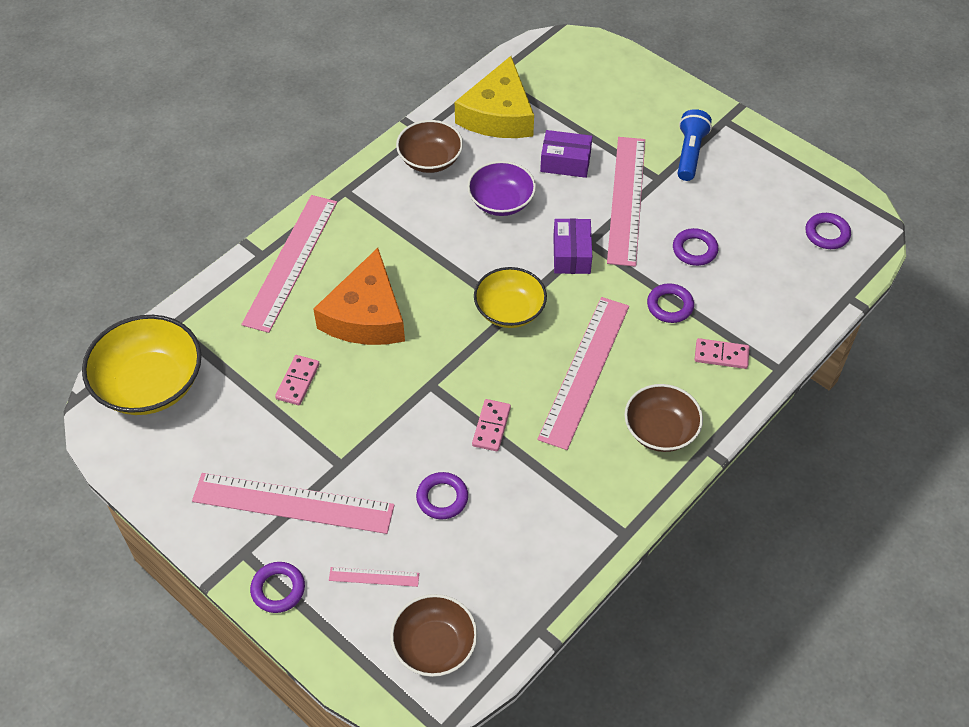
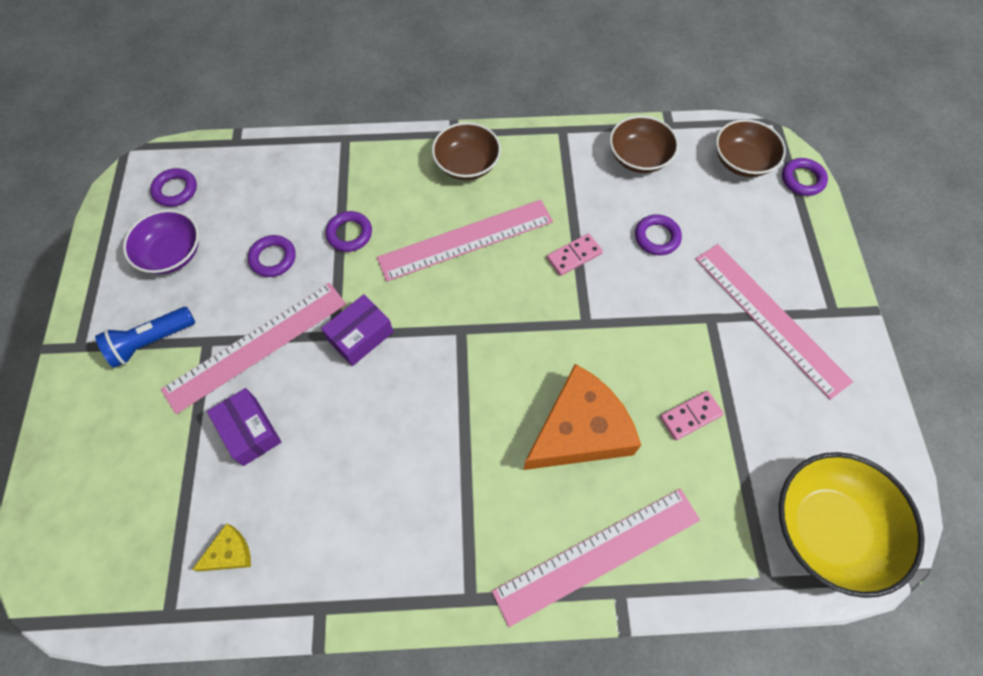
camera: 135 degrees left, 10 degrees up
purple ring [250,562,305,613] -> purple ring moved to [782,158,828,196]
pink ruler [329,567,419,587] -> none
brown bowl [396,120,463,173] -> brown bowl moved to [609,116,679,173]
yellow cheese [455,56,534,138] -> yellow cheese [192,523,251,571], size x0.43
purple bowl [467,161,536,216] -> purple bowl moved to [123,210,199,274]
yellow bowl [474,267,547,328] -> none
pink domino [695,338,749,369] -> none

